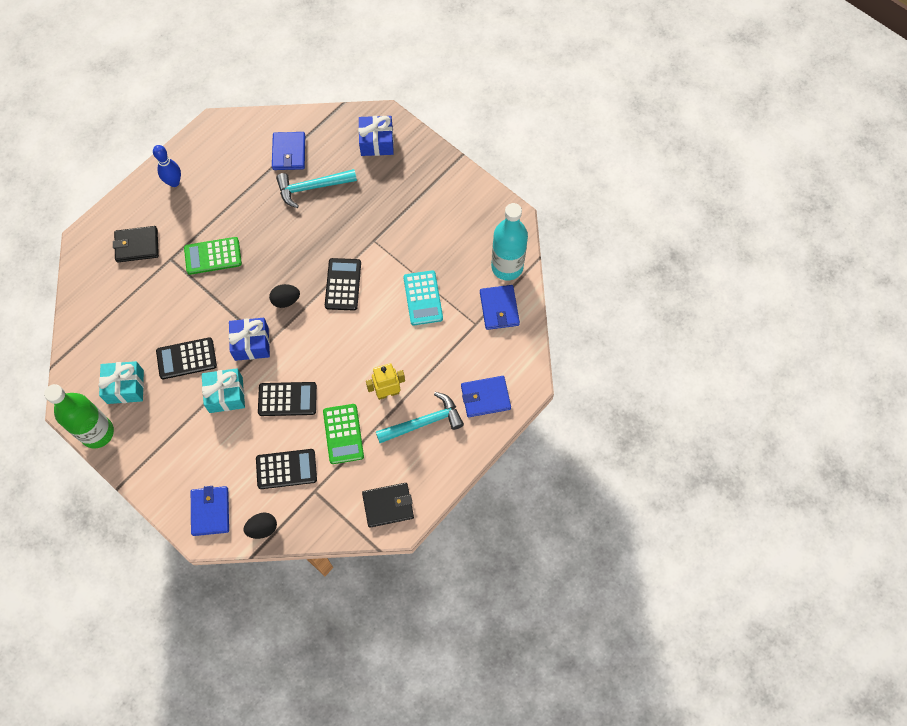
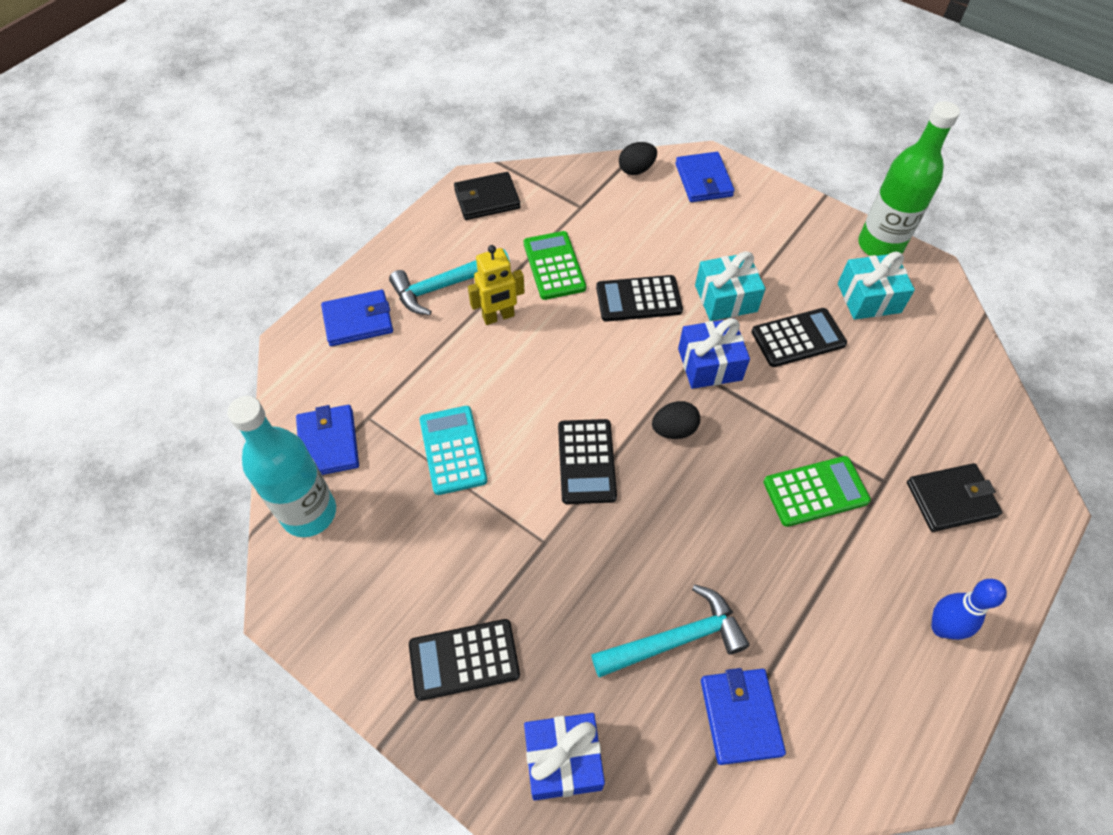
camera: 175 degrees right, 10 degrees down
black calculator [256,449,317,489] -> black calculator moved to [409,619,520,701]

